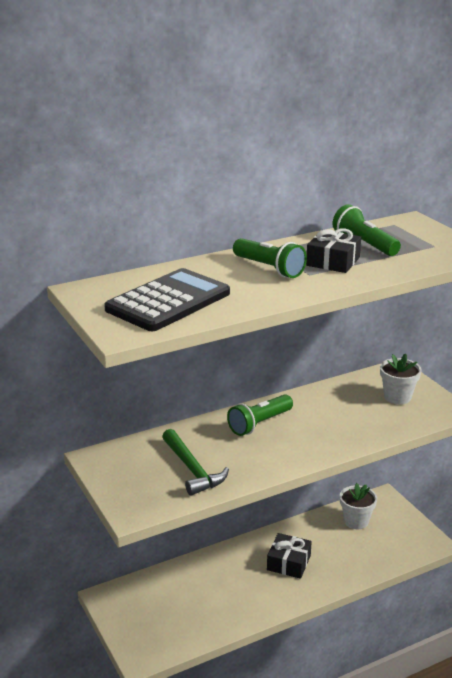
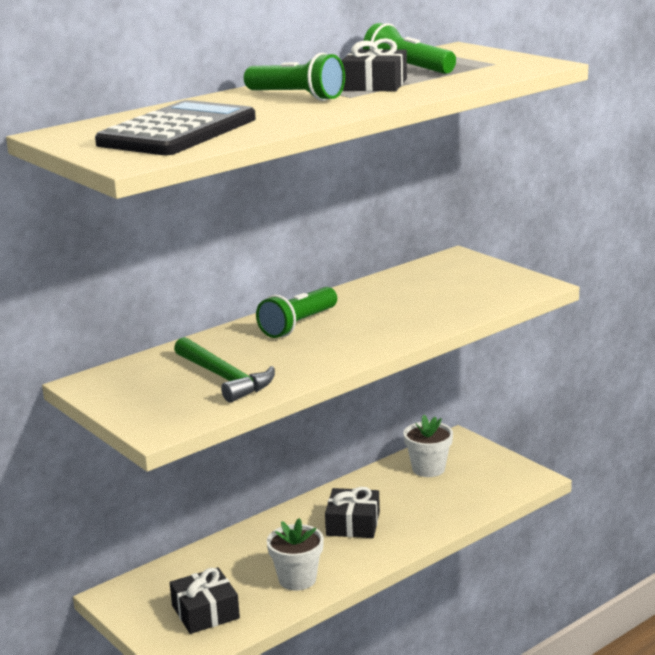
camera: 10 degrees left, 5 degrees down
white flower pot [380,353,422,405] -> white flower pot moved to [267,518,324,591]
none -> black gift [170,567,240,634]

